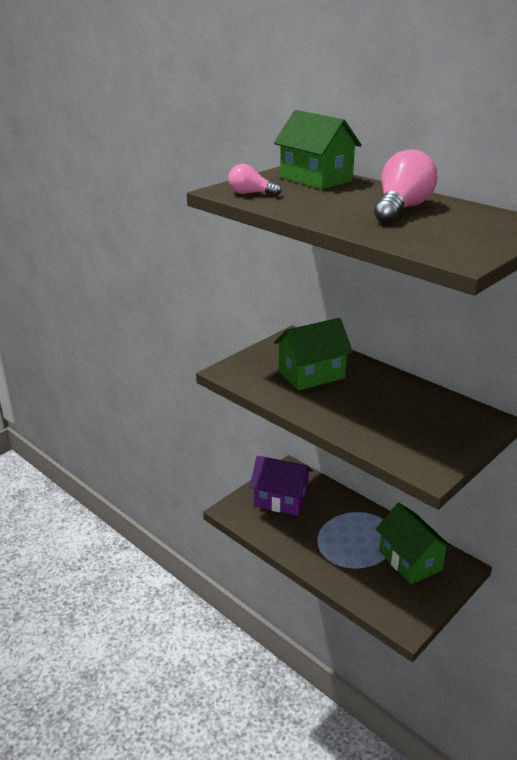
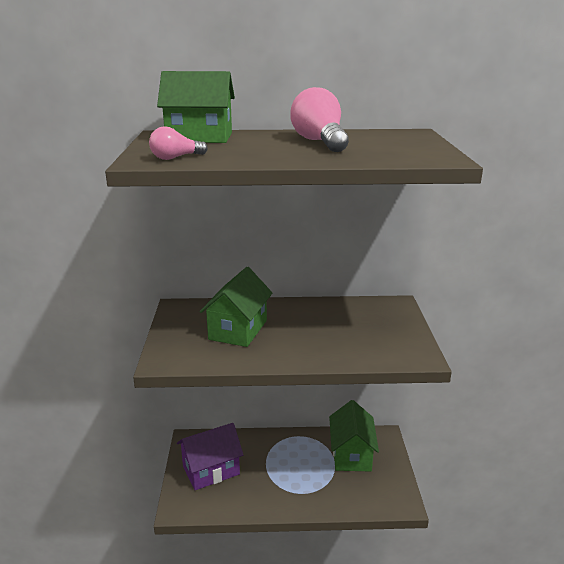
camera: 45 degrees left, 5 degrees down
green house [376,503,452,584] -> green house turned 75 degrees clockwise [329,400,379,471]

